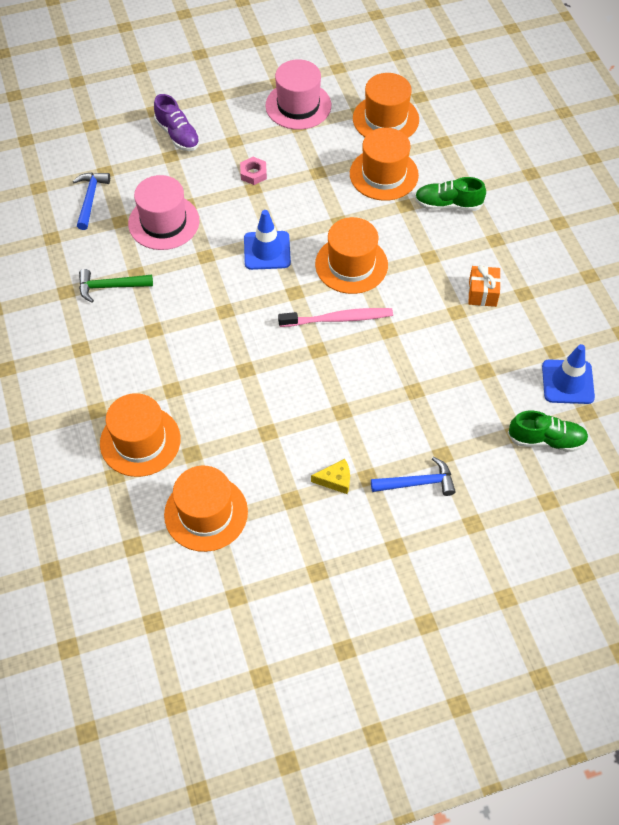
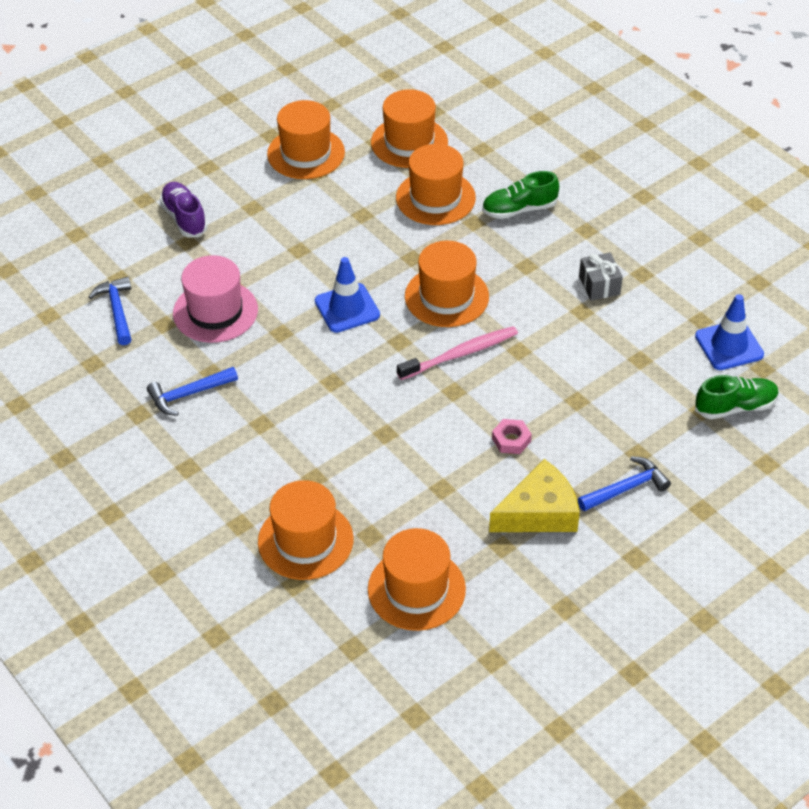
camera: 20 degrees left, 10 degrees down
green hammer [79,269,153,303] -> blue hammer [147,367,238,416]
purple shoe [154,94,200,151] -> purple shoe turned 150 degrees counterclockwise [160,182,208,237]
pink nut [240,157,267,185] -> pink nut moved to [492,419,532,454]
pink hat [265,59,331,130] -> orange hat [267,100,345,179]
yellow cheese [311,459,350,494] -> yellow cheese [489,459,580,532], size x1.96
orange gift [468,265,501,307] -> grey gift [579,252,623,301]

